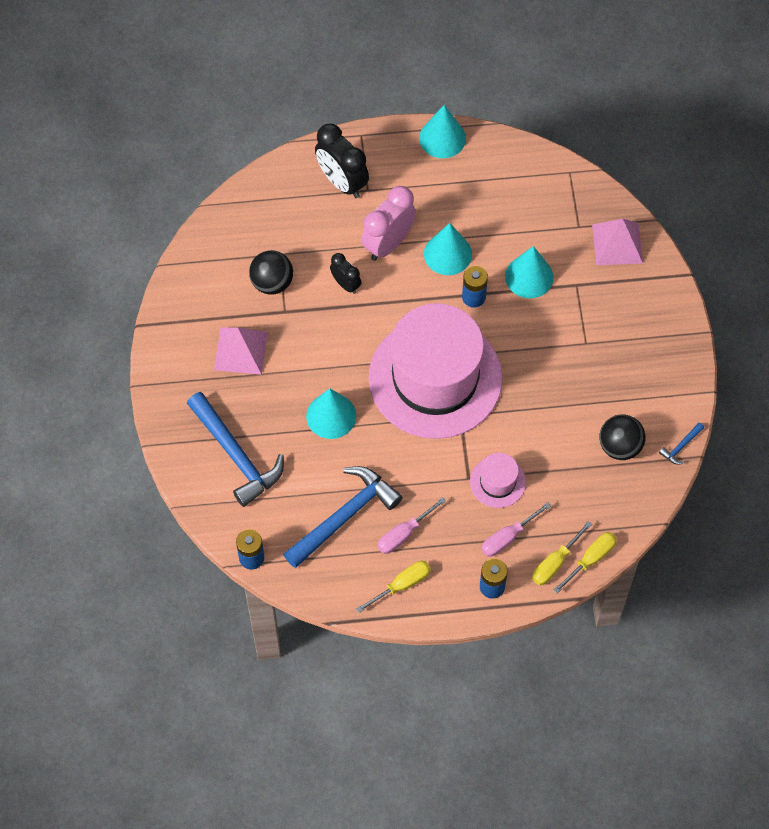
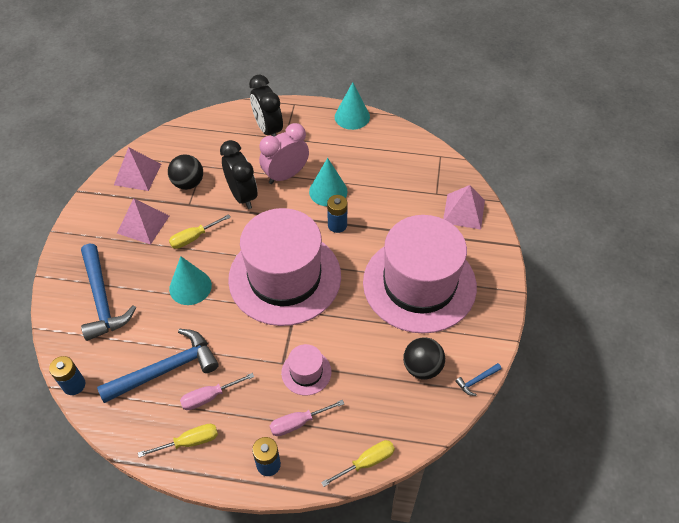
camera: 15 degrees right, 10 degrees down
black clock [330,253,361,294] -> black clock [220,140,258,209], size x1.78
turquoise cone [505,246,554,298] -> none
yellow screwdriver [532,521,592,585] -> yellow screwdriver moved to [169,214,231,249]
none -> pink pyramid [114,147,161,191]
none -> pink hat [363,215,477,334]

